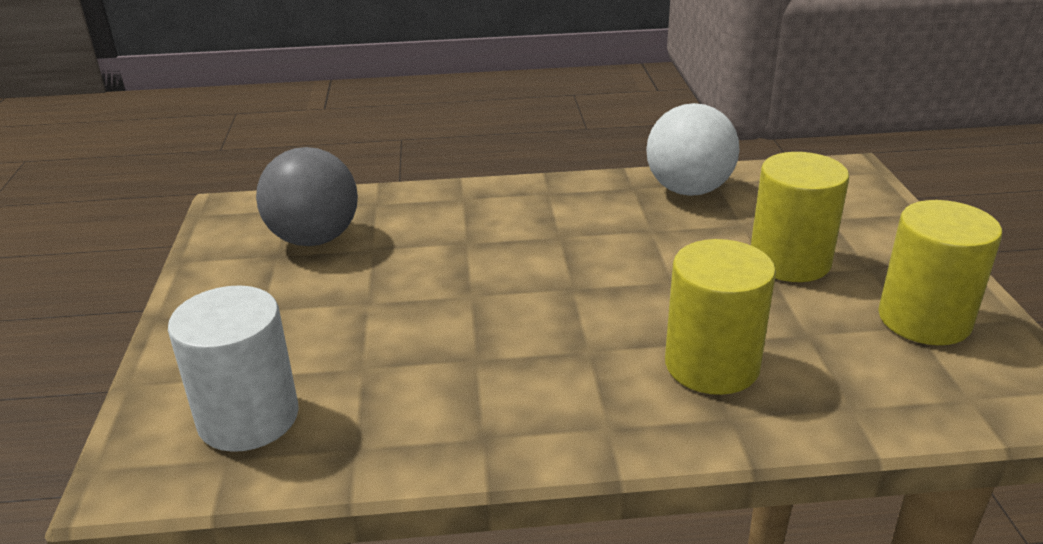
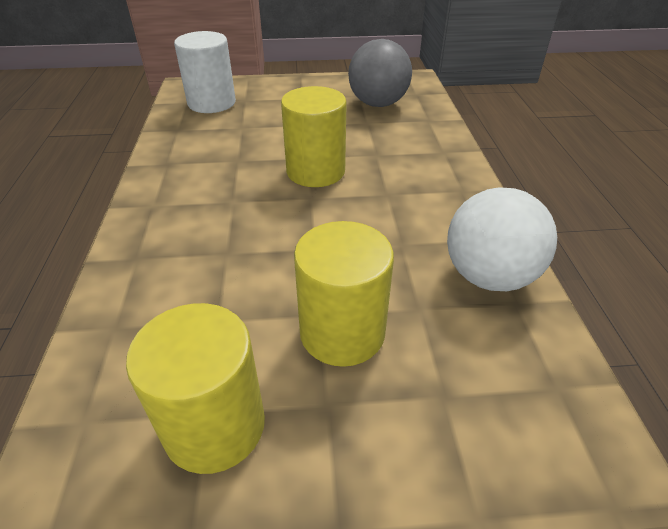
camera: 90 degrees right, 10 degrees up
yellow cylinder [665,239,776,395] -> yellow cylinder moved to [281,86,347,187]

